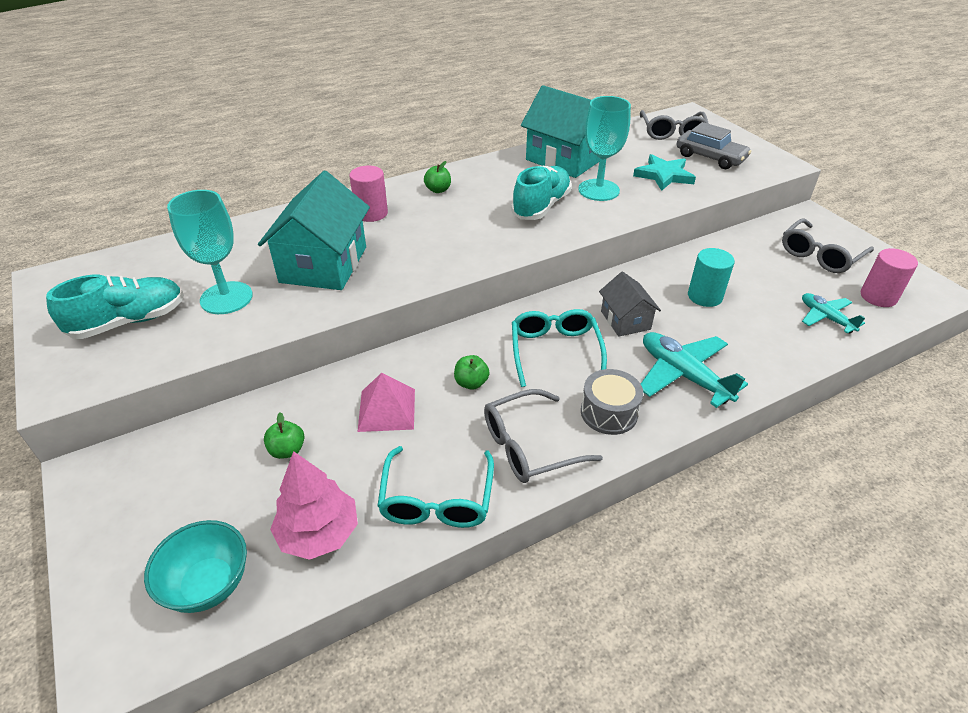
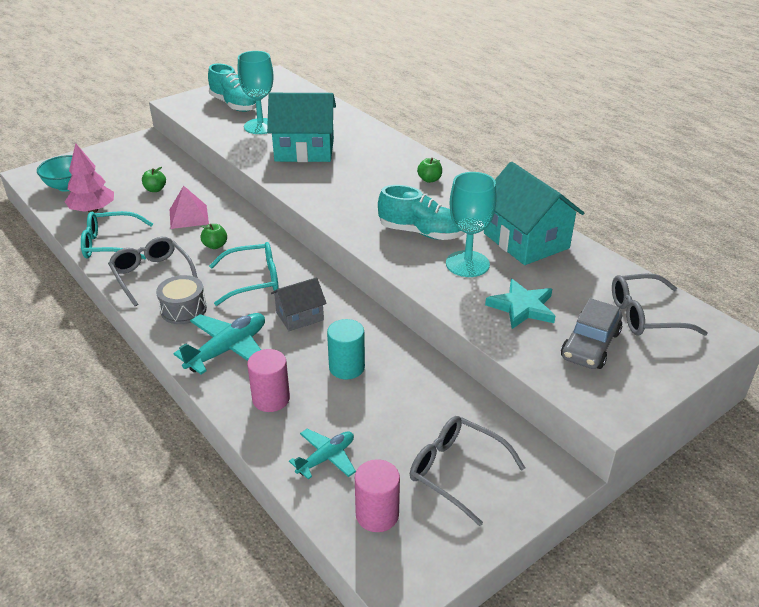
camera: 80 degrees right, 5 degrees down
pink cylinder [349,165,388,222] -> pink cylinder moved to [247,349,290,412]
turquoise house [521,85,600,178] -> turquoise house turned 60 degrees counterclockwise [484,162,584,265]

